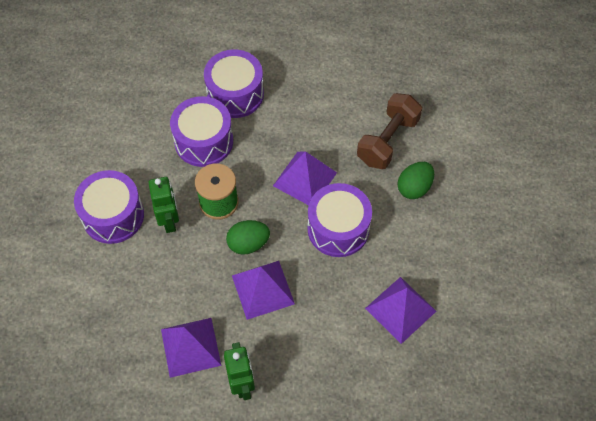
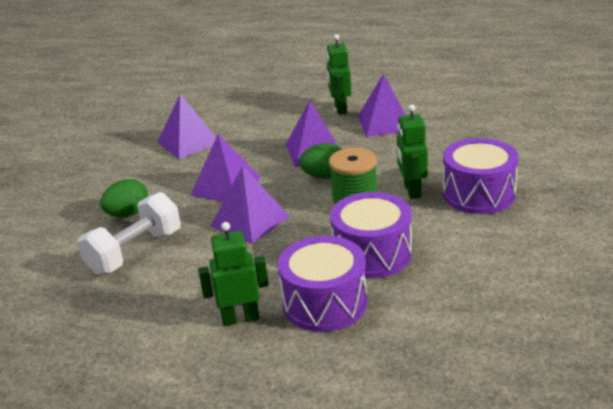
camera: 170 degrees left, 30 degrees down
purple drum [307,183,372,257] -> purple pyramid [190,134,262,202]
brown dumbbell [357,93,422,169] -> white dumbbell [77,192,181,275]
none -> green robot [198,222,269,326]

